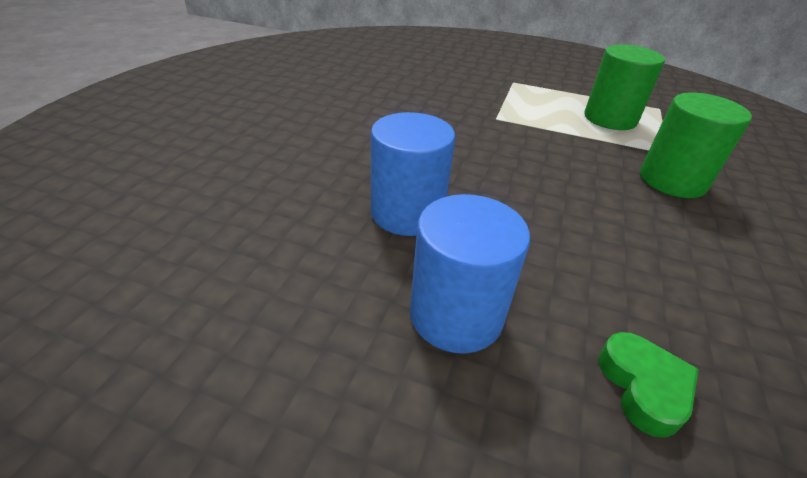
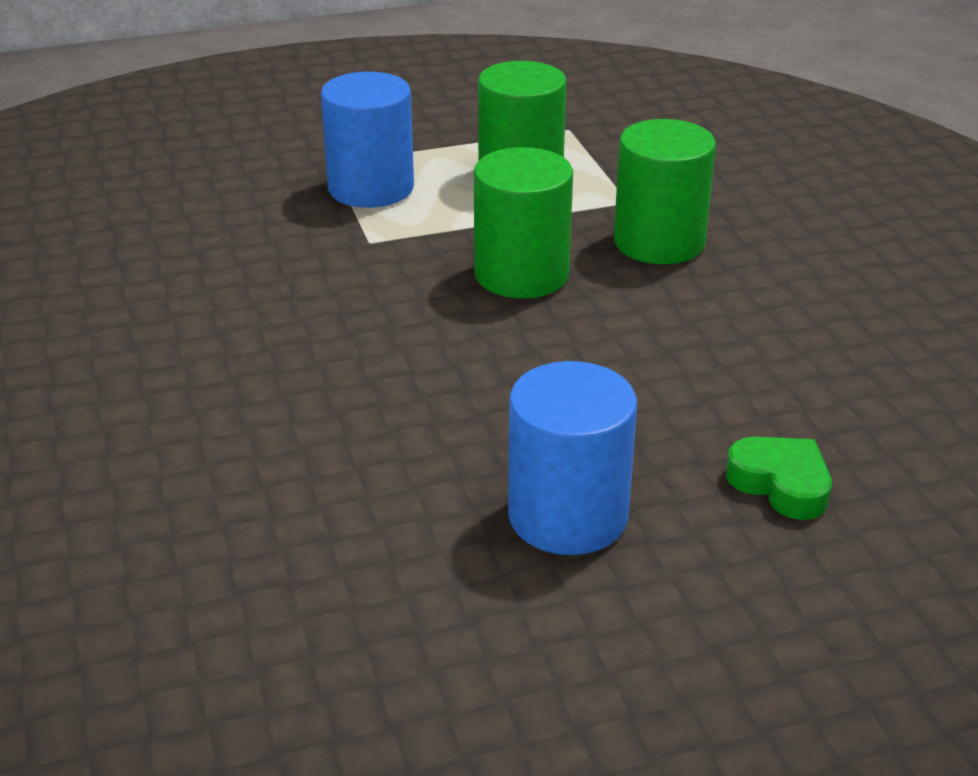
camera: 35 degrees left, 5 degrees down
blue cylinder [371,112,455,236] -> blue cylinder moved to [321,72,414,208]
none -> green cylinder [474,147,573,298]

